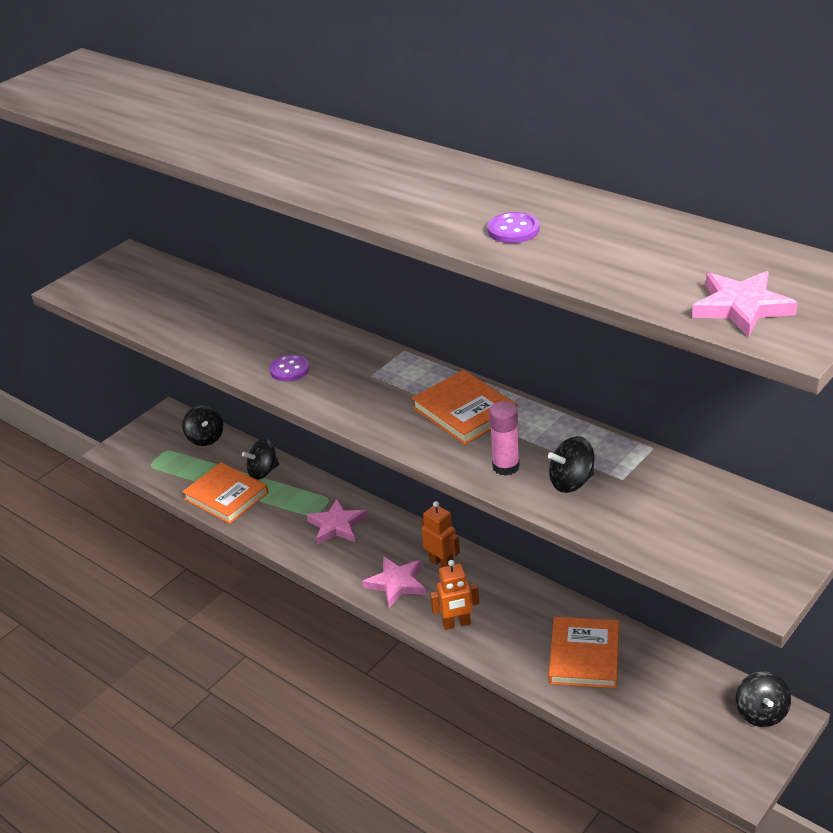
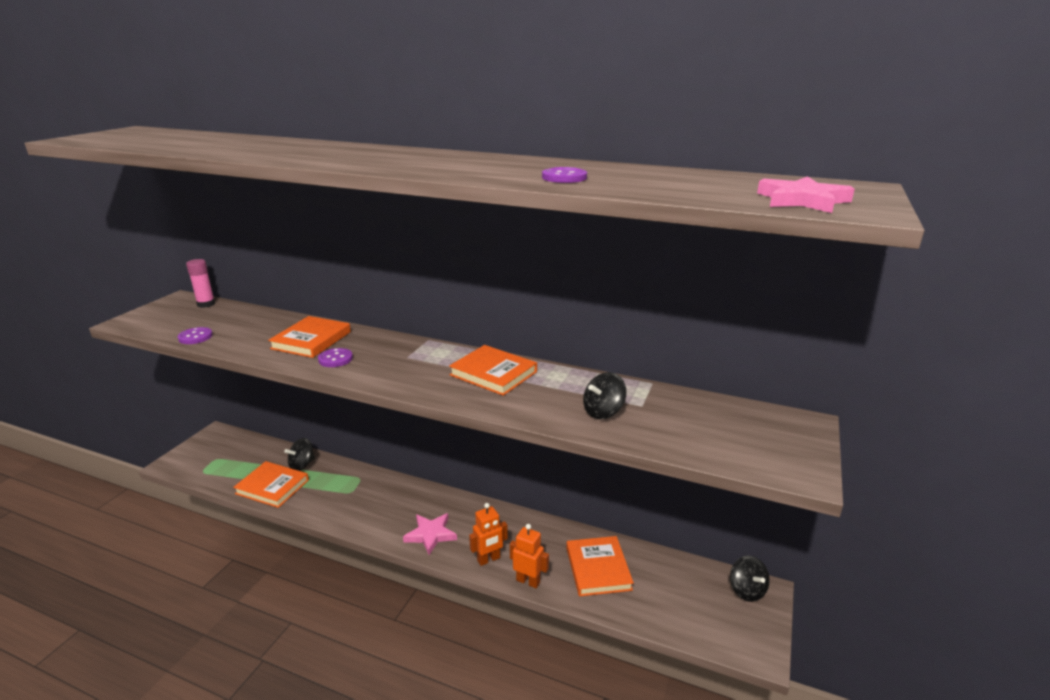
camera: 20 degrees left, 10 degrees down
black spinning top [182,406,223,446] -> none
pink star [306,499,367,545] -> none
orange robot [421,501,460,567] -> orange robot moved to [510,524,549,588]
pink glue stick [489,401,520,476] -> pink glue stick moved to [186,259,215,308]
none -> purple button [178,327,213,344]
none -> orange book [268,316,351,358]

